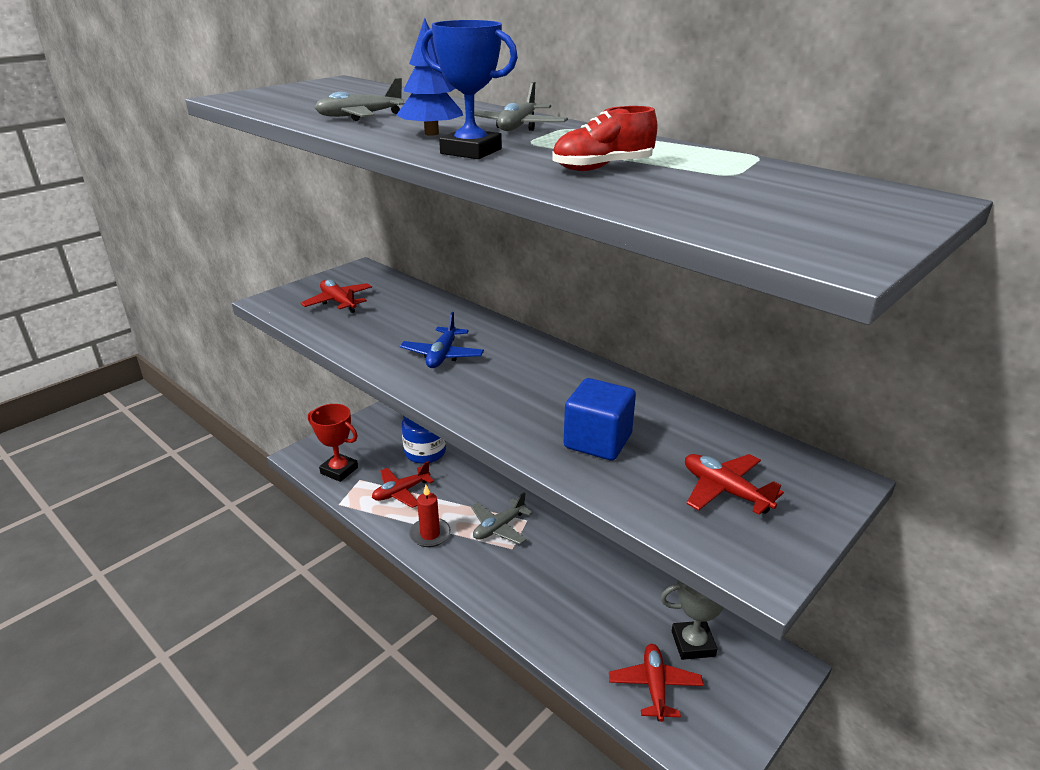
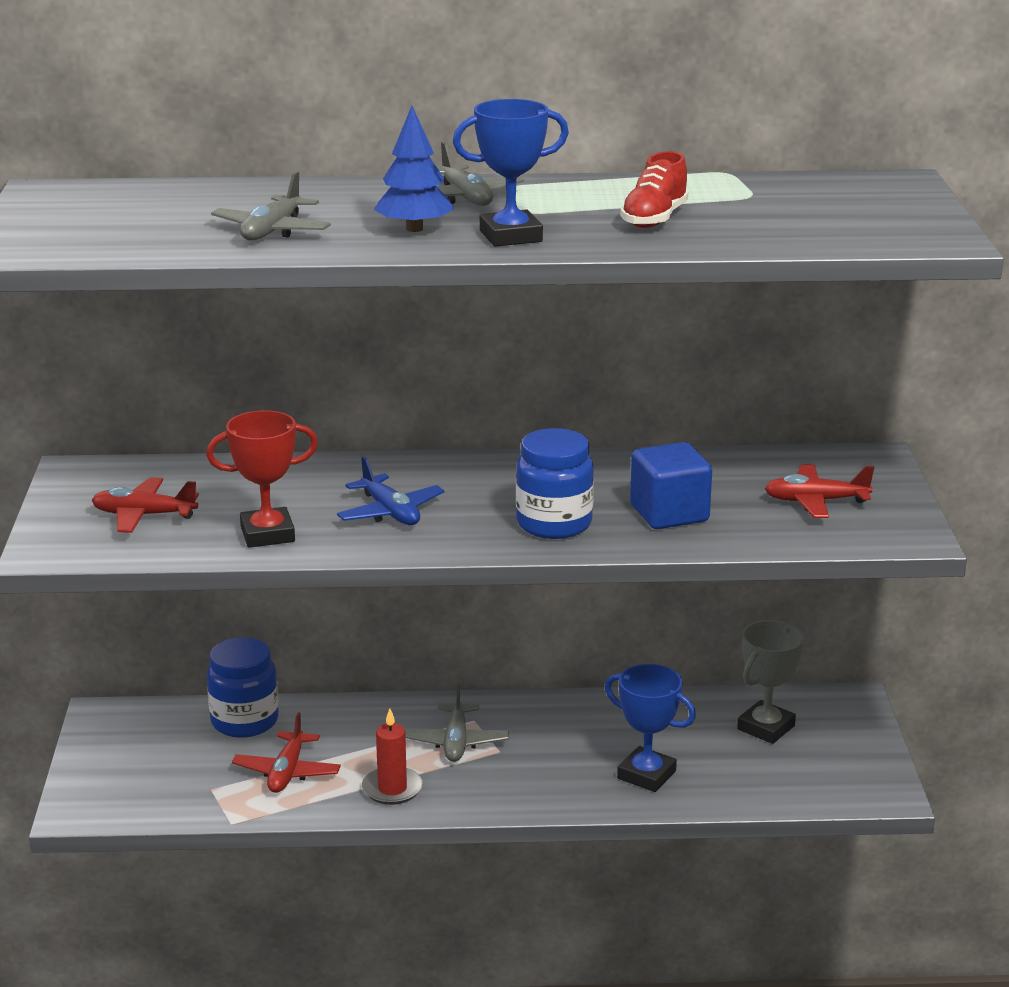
camera: 45 degrees left, 5 degrees down
red trophy [308,404,358,482] -> red trophy moved to [206,410,318,548]
red plane [609,644,703,722] -> none
none -> blue jar [516,428,594,539]
none -> blue trophy [605,664,696,792]

